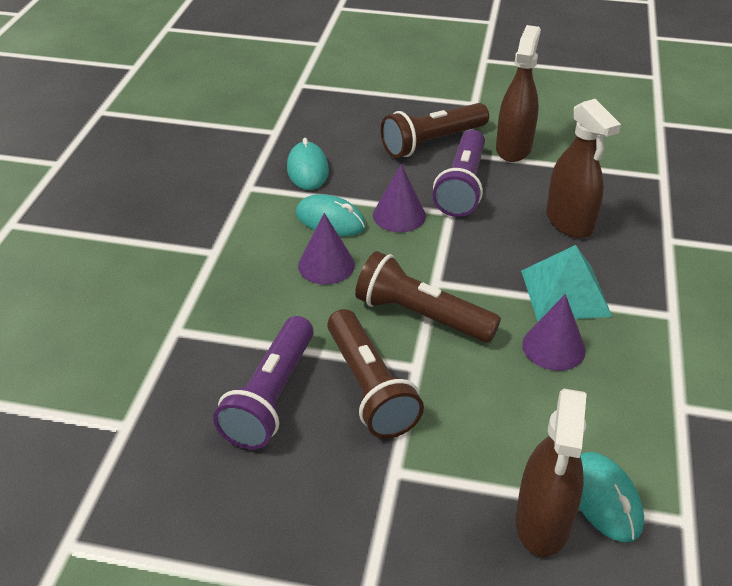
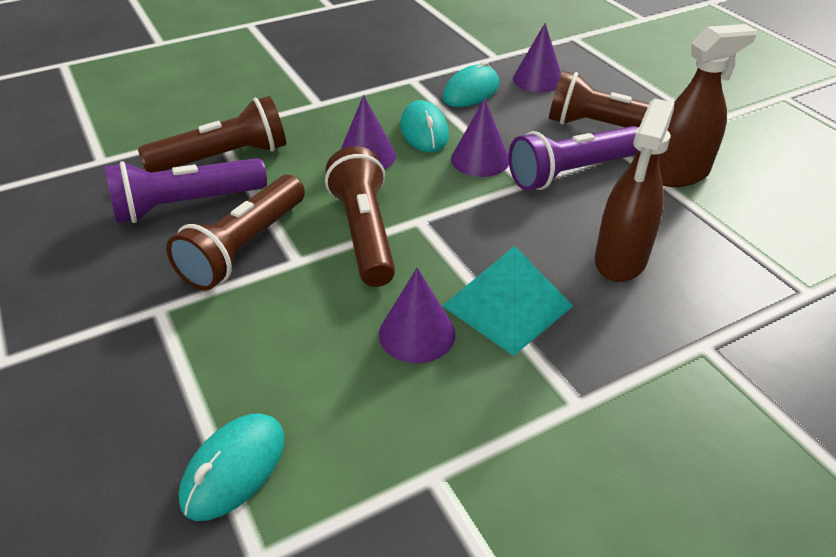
camera: 50 degrees right, 0 degrees up
brown spray bottle [516,389,587,557] -> none
none -> brown flashlight [138,96,286,173]
none -> purple cone [513,23,561,92]

